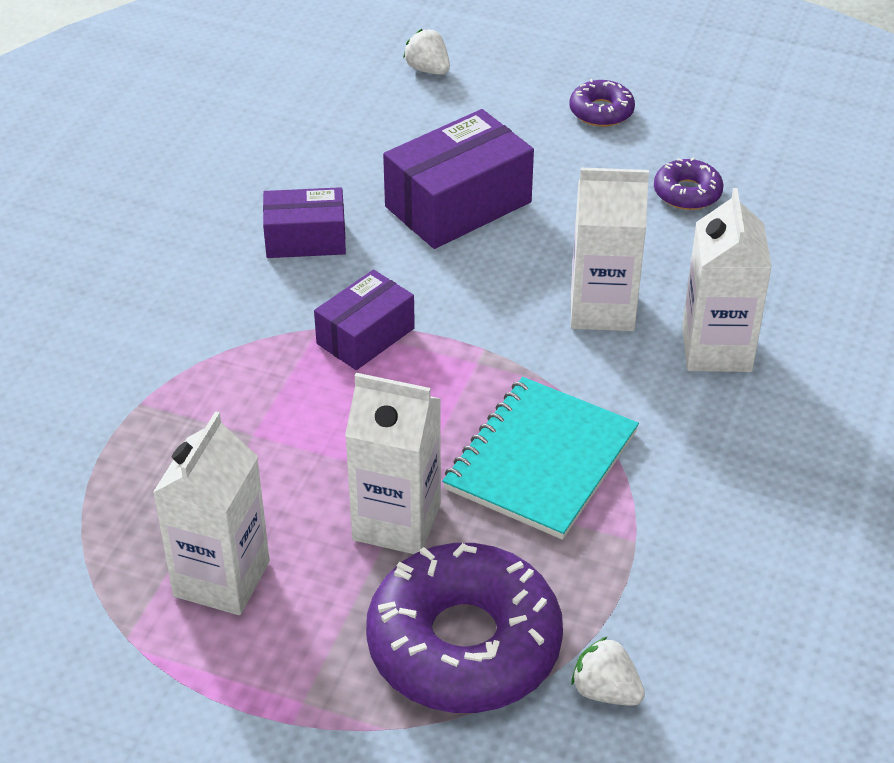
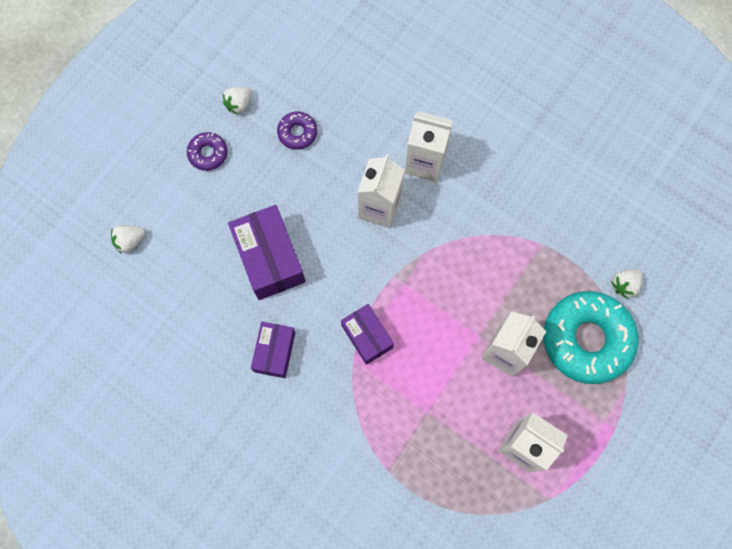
camera: 75 degrees left, 30 degrees up
purple donut [366,543,563,713] -> turquoise donut [543,291,638,384]
turquoise notebook [442,377,639,540] -> none
none -> white strawberry [222,86,252,115]

